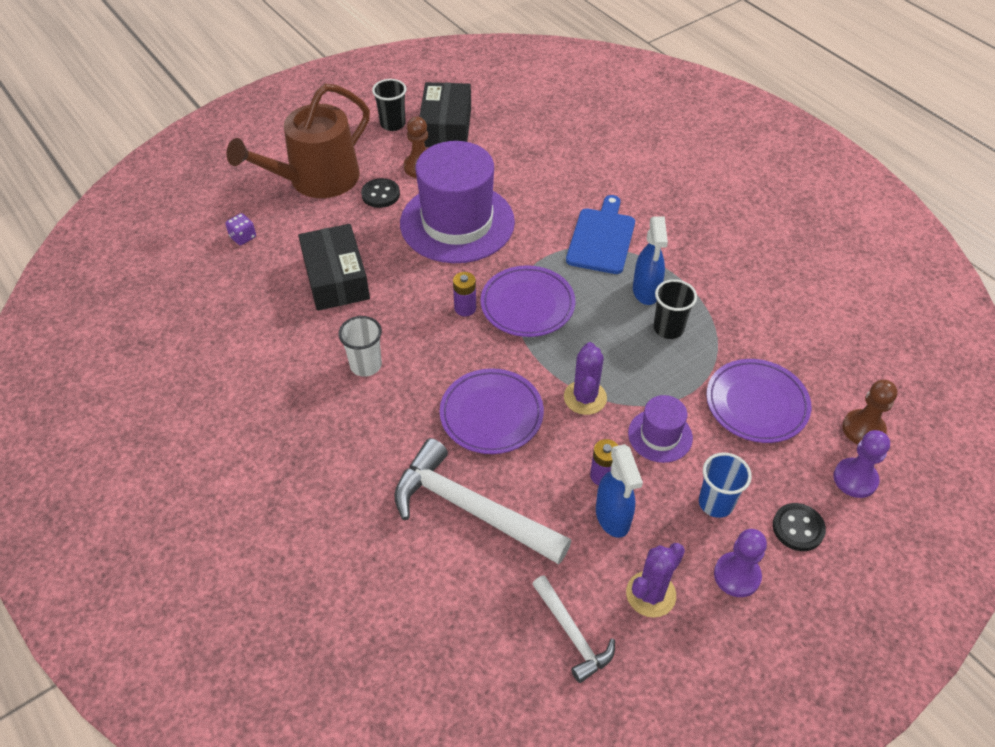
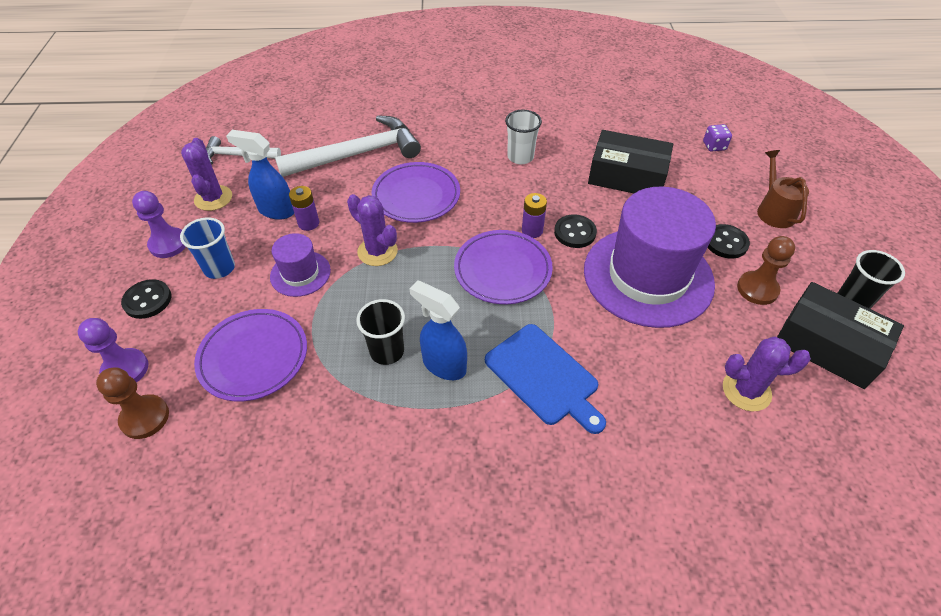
camera: 125 degrees right, 0 degrees up
brown watering can [227,84,370,198] -> brown watering can [757,150,809,228], size x0.51
none -> black button [554,214,597,248]
none -> purple cactus [723,337,811,411]

